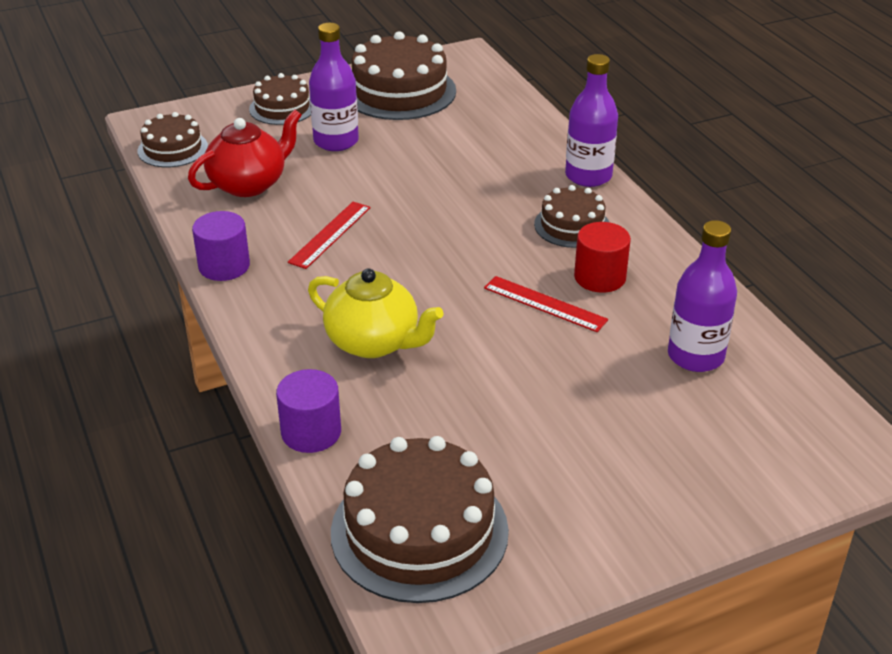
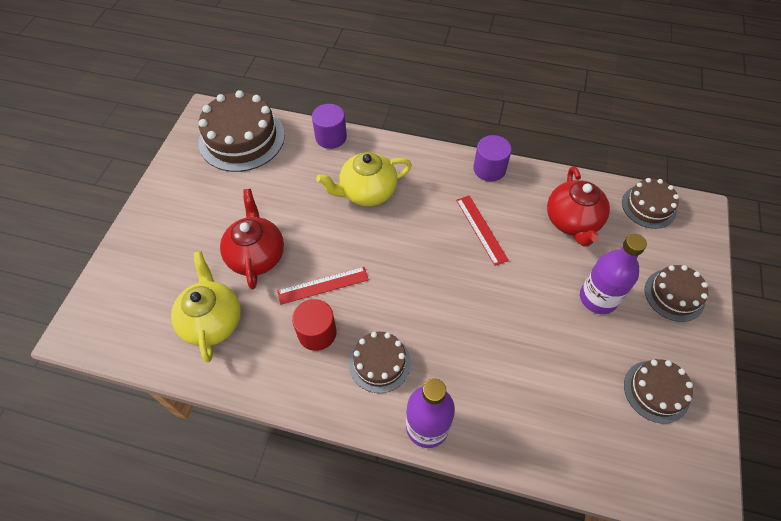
camera: 130 degrees right, 20 degrees up
brown cake [352,31,456,120] -> brown cake [624,359,693,424], size x0.57
purple bottle [668,220,737,372] -> yellow teapot [171,251,241,362]
none -> red teapot [220,189,284,290]

